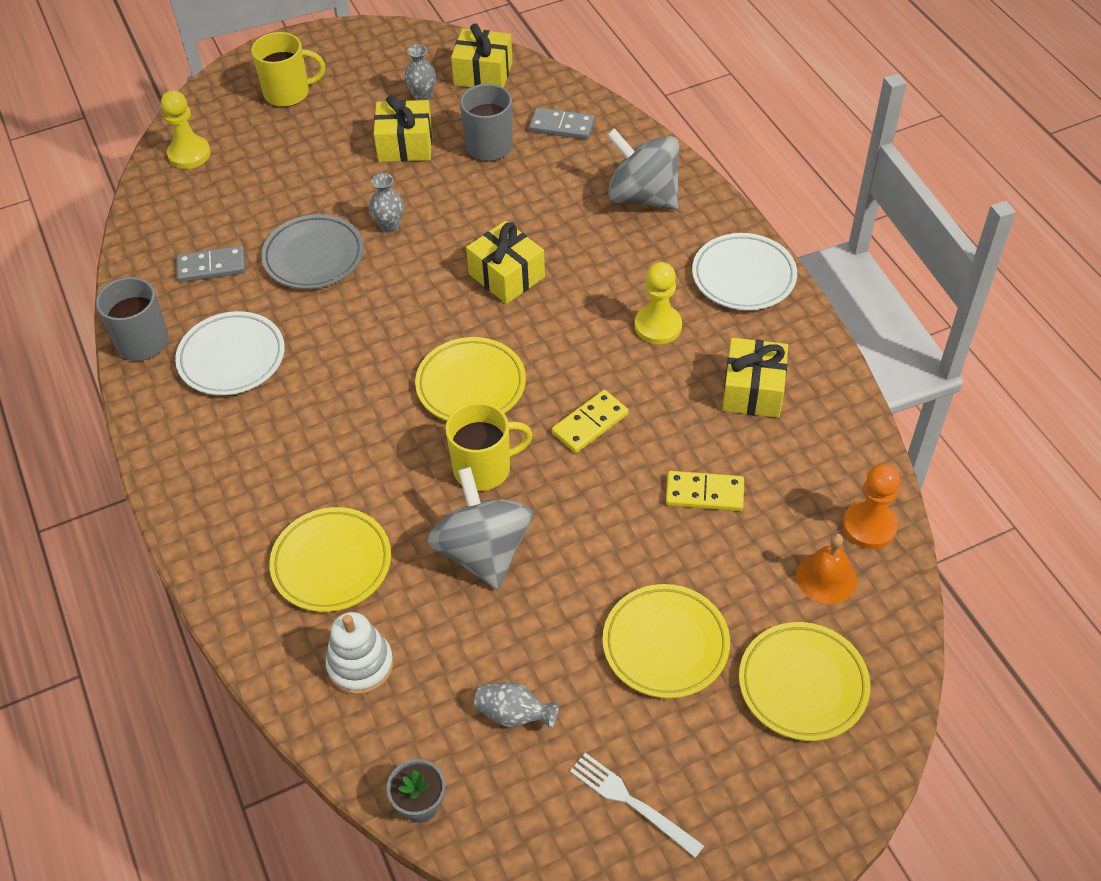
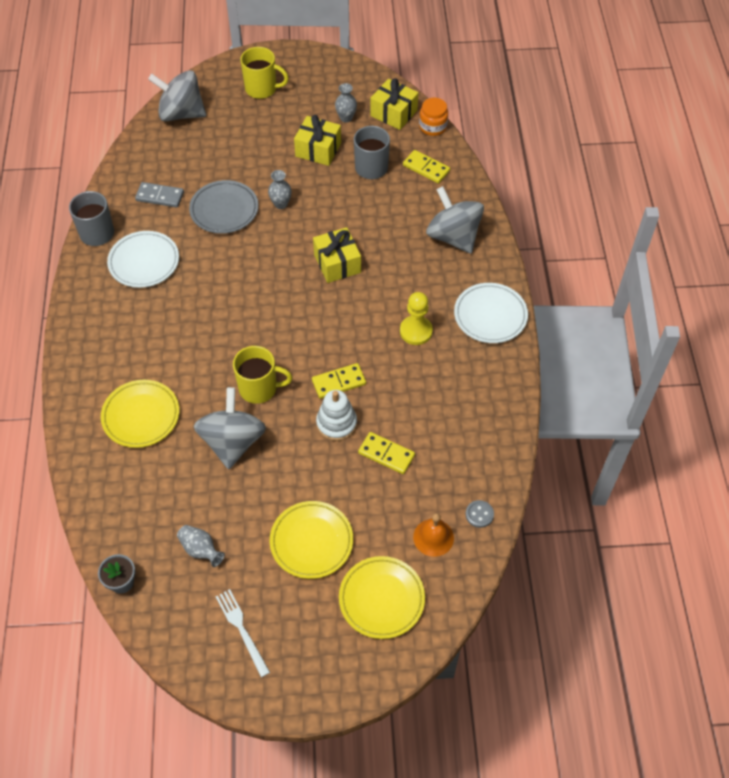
camera: 20 degrees right, 5 degrees up
yellow pawn [161,90,211,169] -> grey spinning top [148,70,206,121]
white stacking toy [326,612,393,695] -> white stacking toy moved to [316,390,357,441]
yellow plate [415,337,526,421] -> none
grey domino [529,107,595,140] -> yellow domino [403,150,450,184]
yellow gift [722,338,788,418] -> none
orange pawn [843,464,900,549] -> grey button [465,500,494,528]
none -> orange jar [419,98,448,136]

